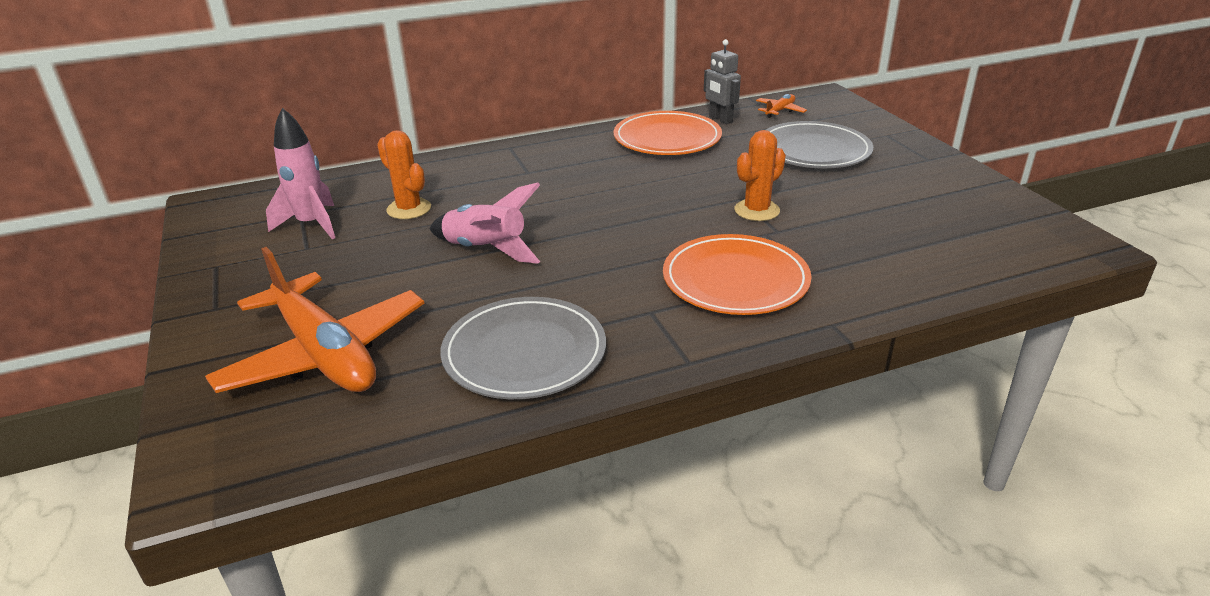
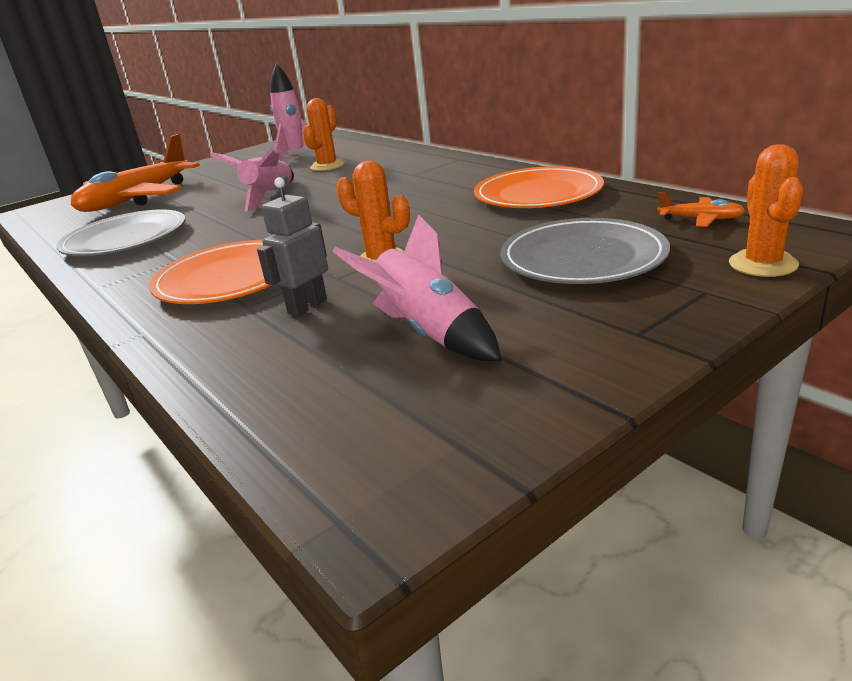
camera: 75 degrees right, 5 degrees down
grey robot [704,39,741,124] -> grey robot moved to [257,177,328,316]
none -> pink rocket [333,215,501,361]
none -> orange cactus [729,144,803,277]

